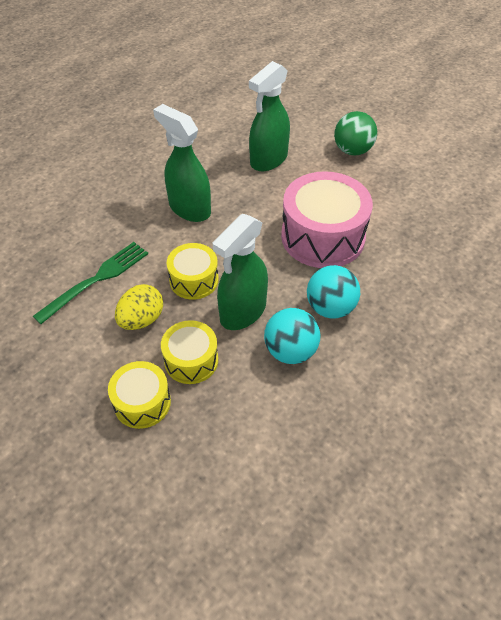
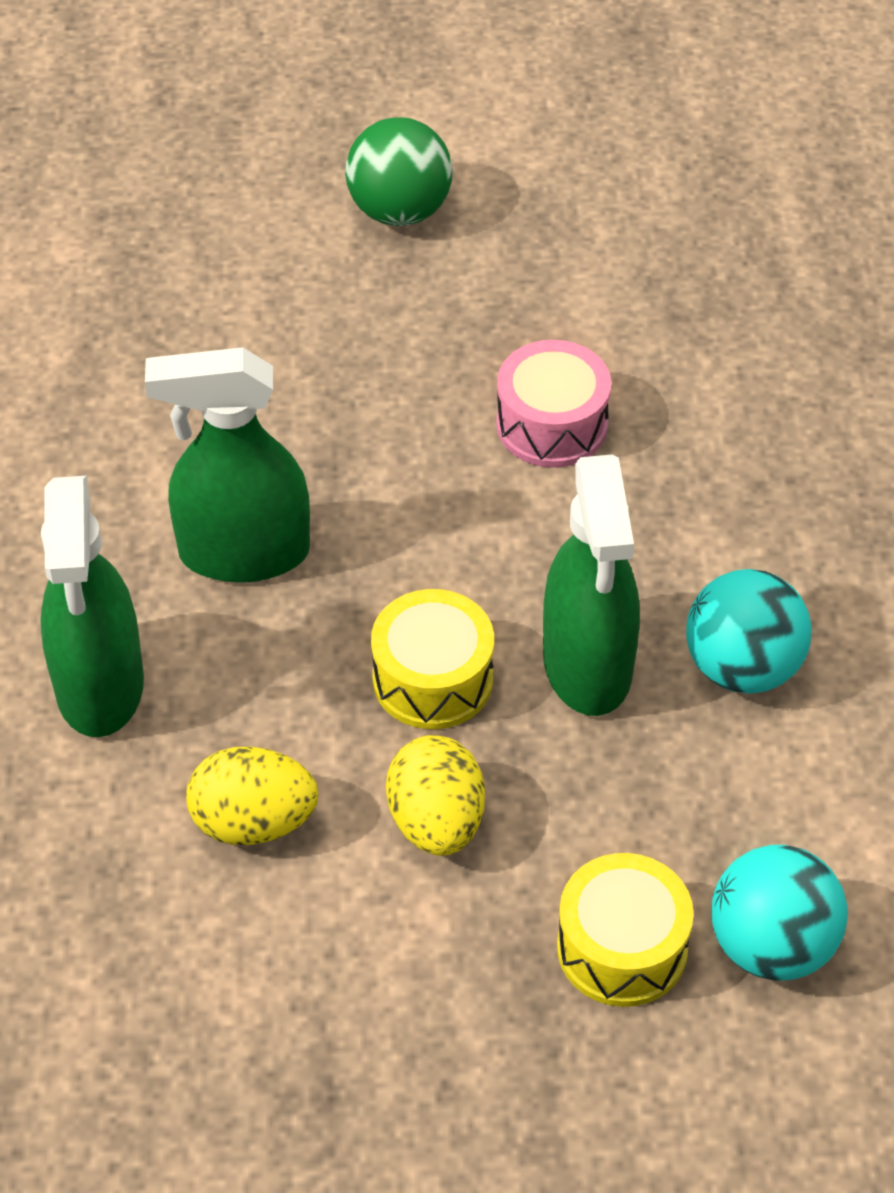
camera: 45 degrees left, 0 degrees up
green fork [33,242,148,324] -> yellow egg [186,747,318,845]
yellow drum [161,320,218,384] -> none
green spray bottle [249,61,290,171] -> green spray bottle moved to [40,476,144,737]
pink drum [281,171,373,268] -> pink drum [496,340,611,468], size x0.55
turquoise ball [307,265,360,319] -> turquoise ball moved to [711,845,848,981]

